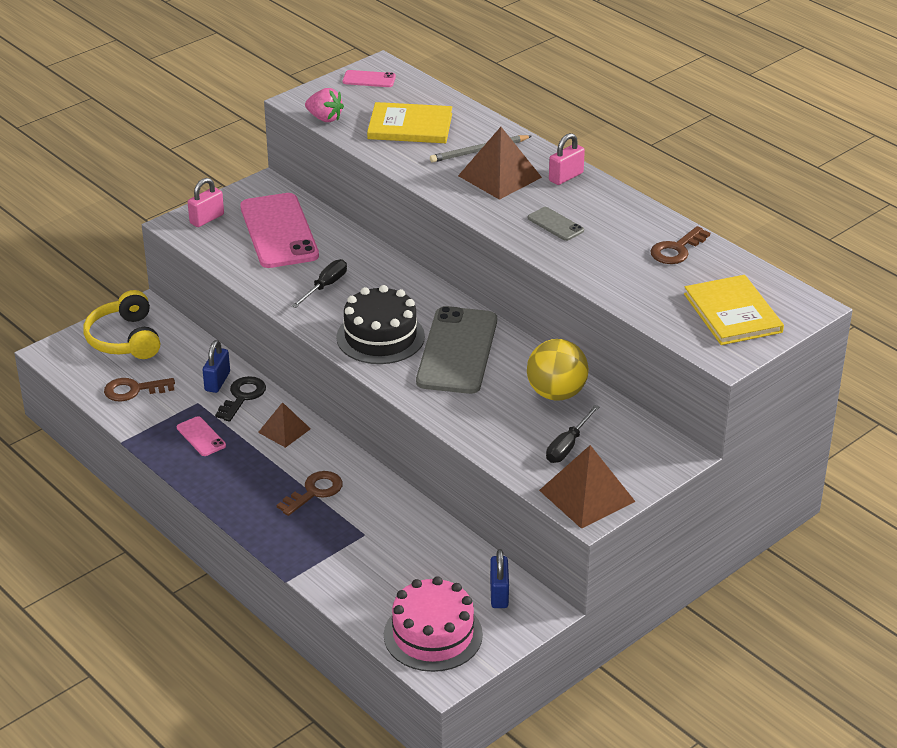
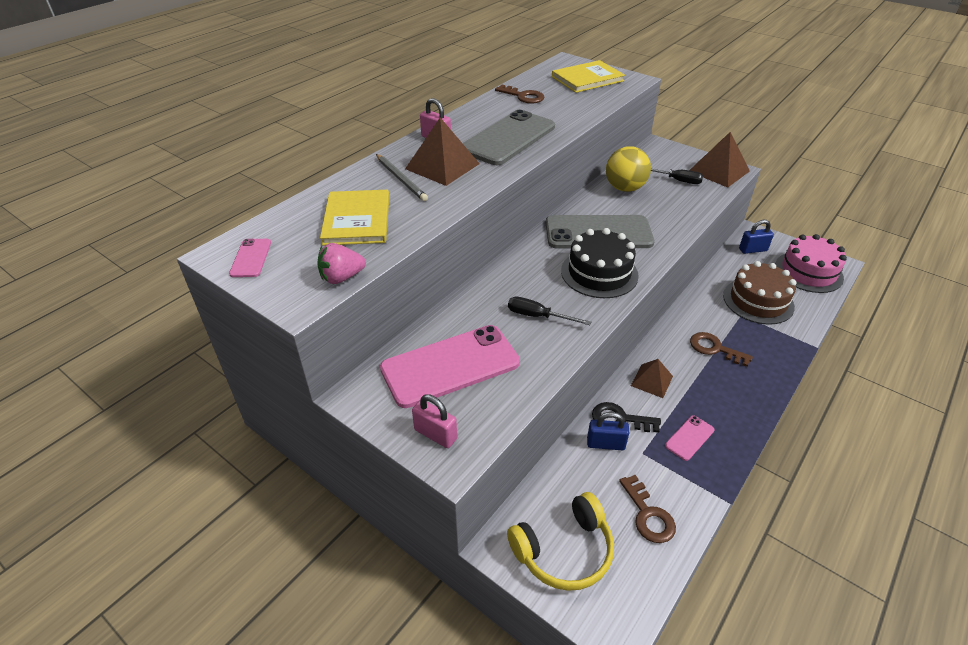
camera: 100 degrees left, 5 degrees up
pink strawberry [305,88,344,122] -> pink strawberry turned 135 degrees counterclockwise [317,243,366,284]
grey phone [527,207,584,241] -> grey phone [463,110,555,165], size x2.25
none -> brown cake [723,261,797,324]

